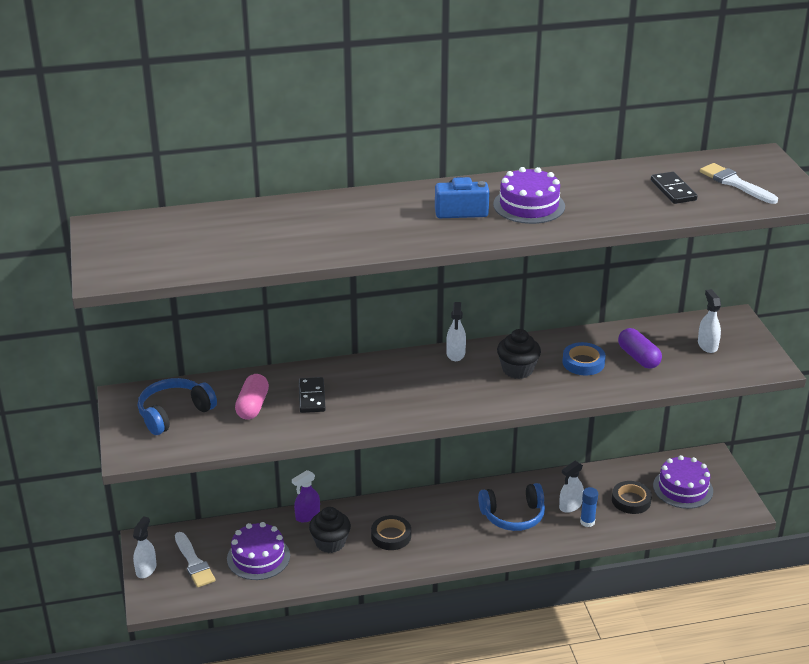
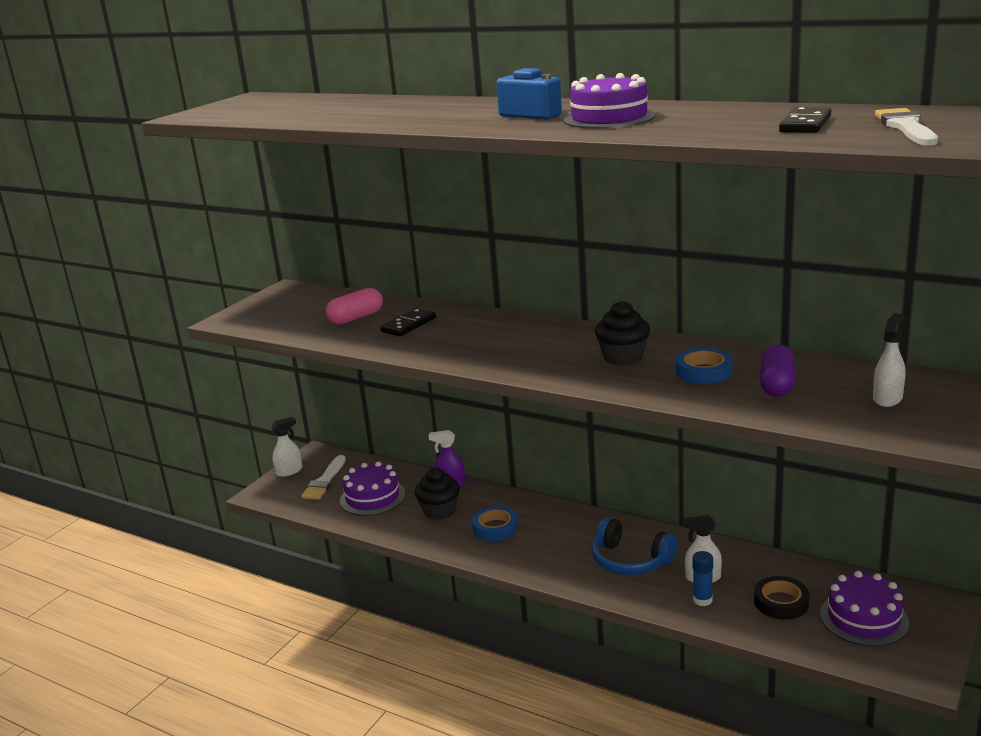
camera: 45 degrees right, 10 degrees down
blue headphones [138,378,217,435] -> none
black tape [371,515,411,550] -> blue tape [472,506,518,541]
white spray bottle [446,302,466,361] -> none

